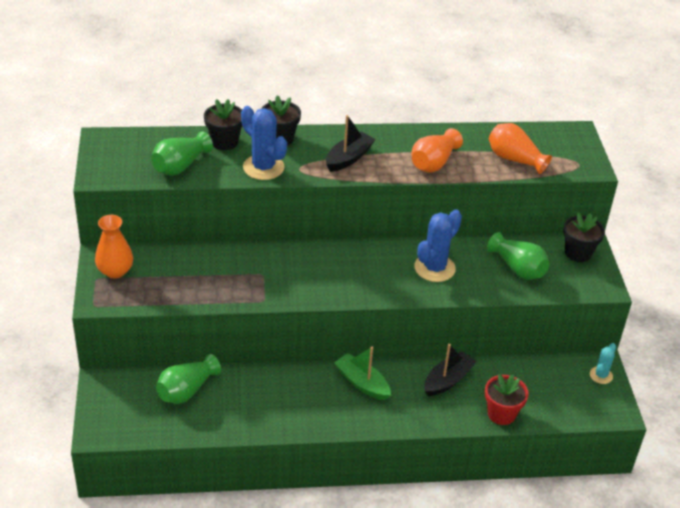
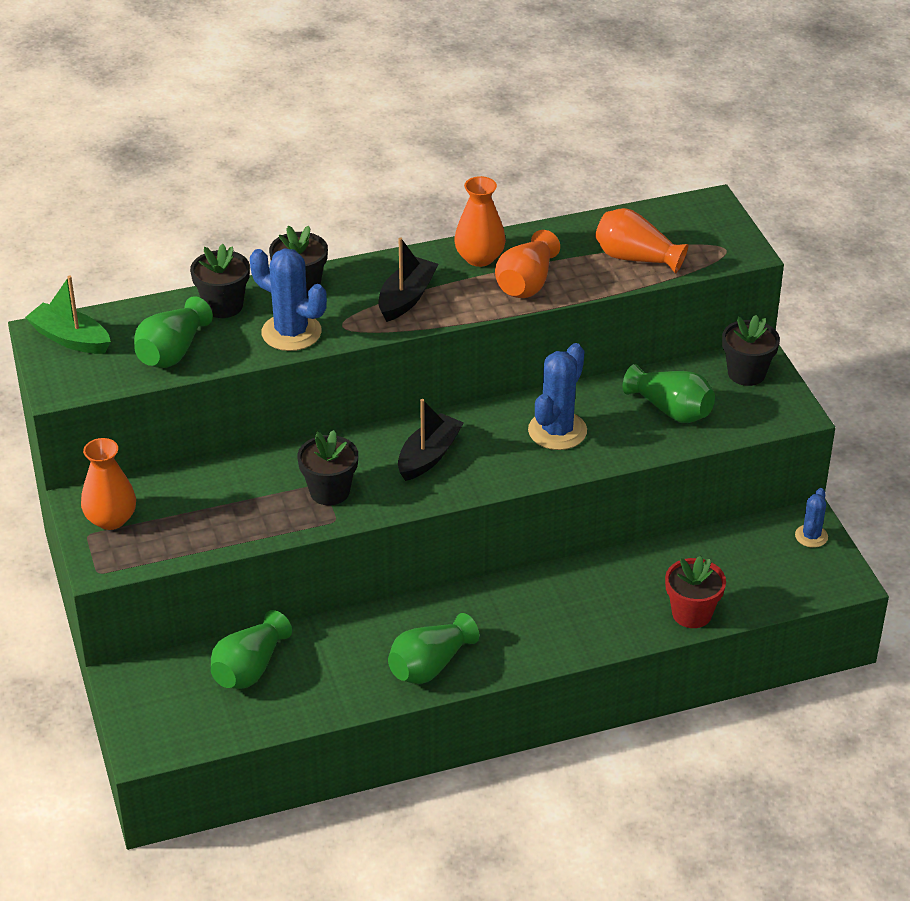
camera: 10 degrees left, 0 degrees up
green boat [334,347,391,400] -> green boat moved to [25,276,111,354]
black boat [424,344,477,396] -> black boat moved to [398,399,464,481]
turquoise cactus [590,343,616,384] -> blue cactus [795,488,828,548]
none -> black flower pot [297,430,358,506]
none -> green vase [388,613,479,684]
none -> orange vase [454,176,506,267]

